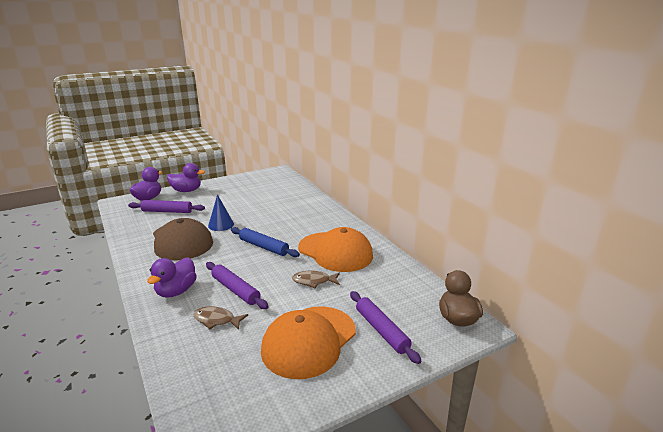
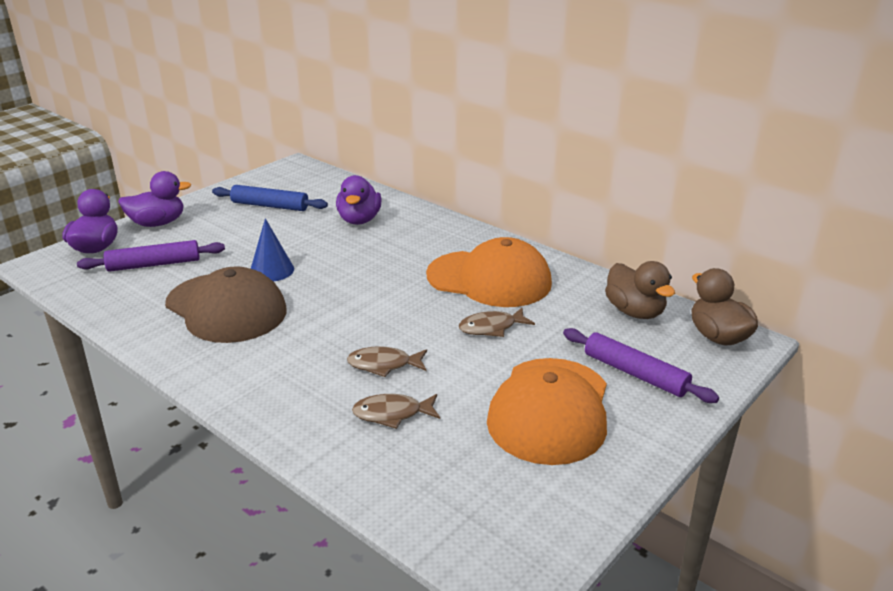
camera: 20 degrees left, 5 degrees up
purple duck [147,257,197,298] -> purple duck moved to [336,175,382,225]
purple rolling pin [206,262,269,309] -> brown fish [347,346,427,377]
blue rolling pin [231,227,300,257] -> blue rolling pin moved to [212,185,328,211]
none -> brown duck [605,261,675,319]

